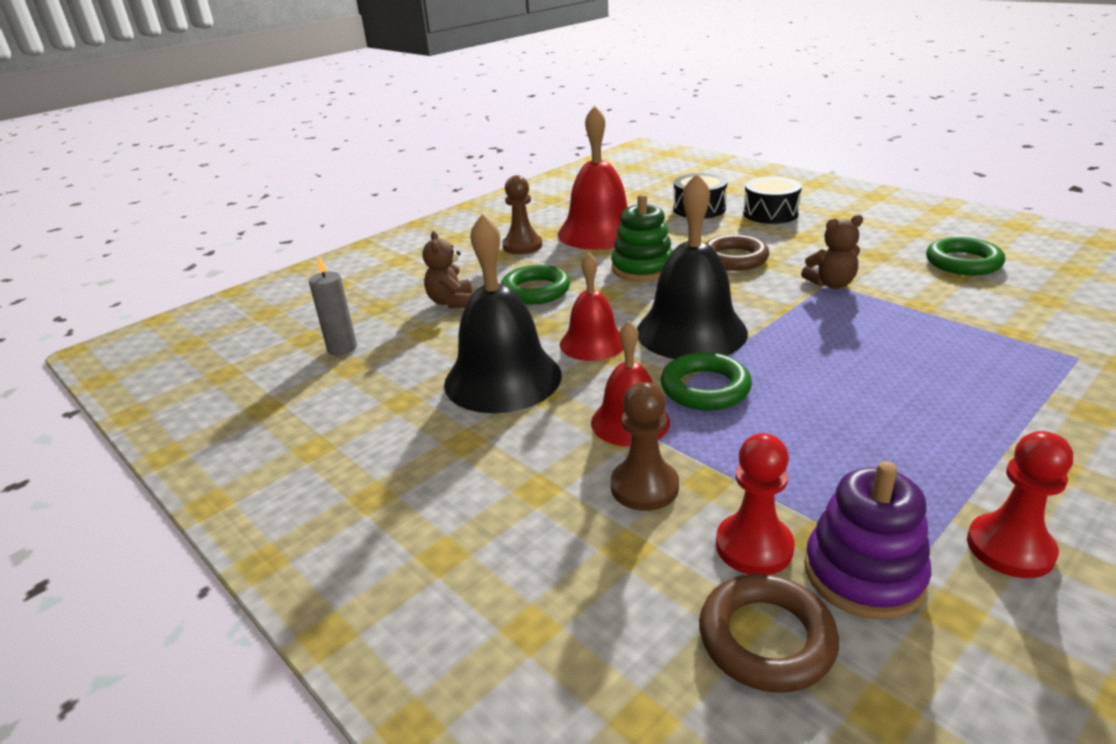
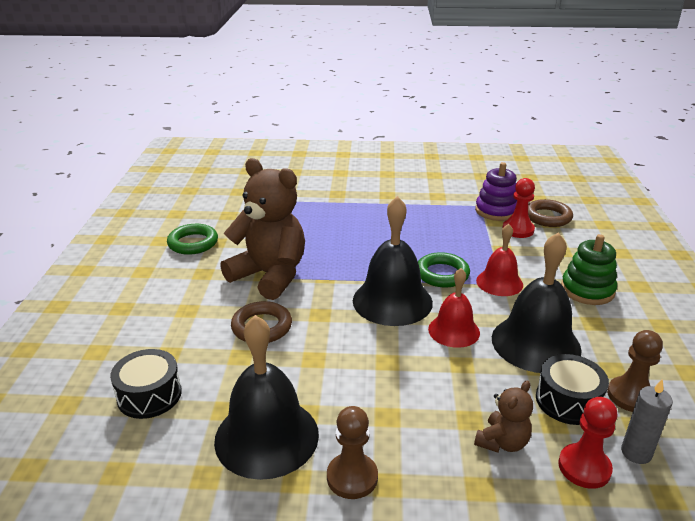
camera: 135 degrees left, 0 degrees up
green ring [501,265,570,305] -> none
red bell [558,105,628,249] -> black bell [214,315,319,480]
green stacking toy [611,194,673,281] -> green stacking toy moved to [561,234,617,305]
brown pawn [611,382,679,511] -> brown pawn moved to [607,330,663,412]
black drum [743,177,802,224] -> black drum moved to [536,354,609,425]
brown teddy bear [801,215,863,289] -> brown teddy bear [220,158,305,300], size x2.14
red pawn [967,431,1073,578] -> red pawn moved to [558,397,618,489]

